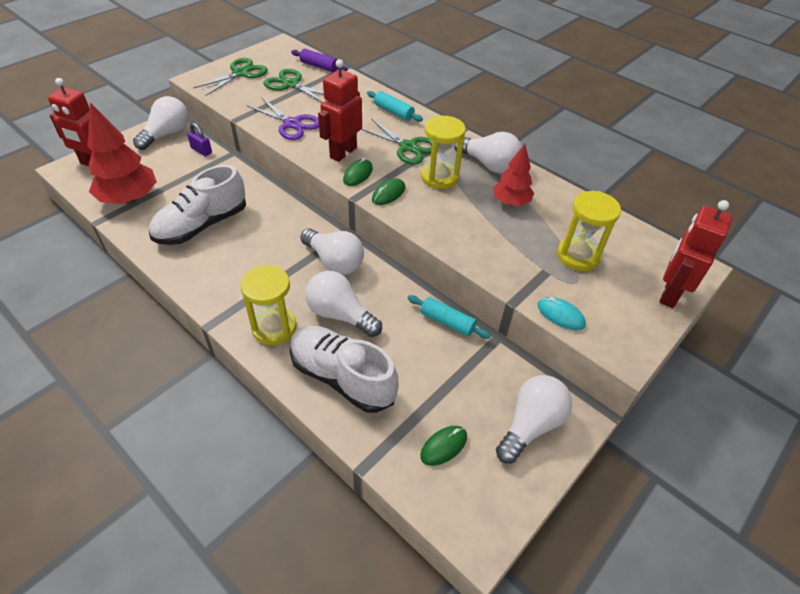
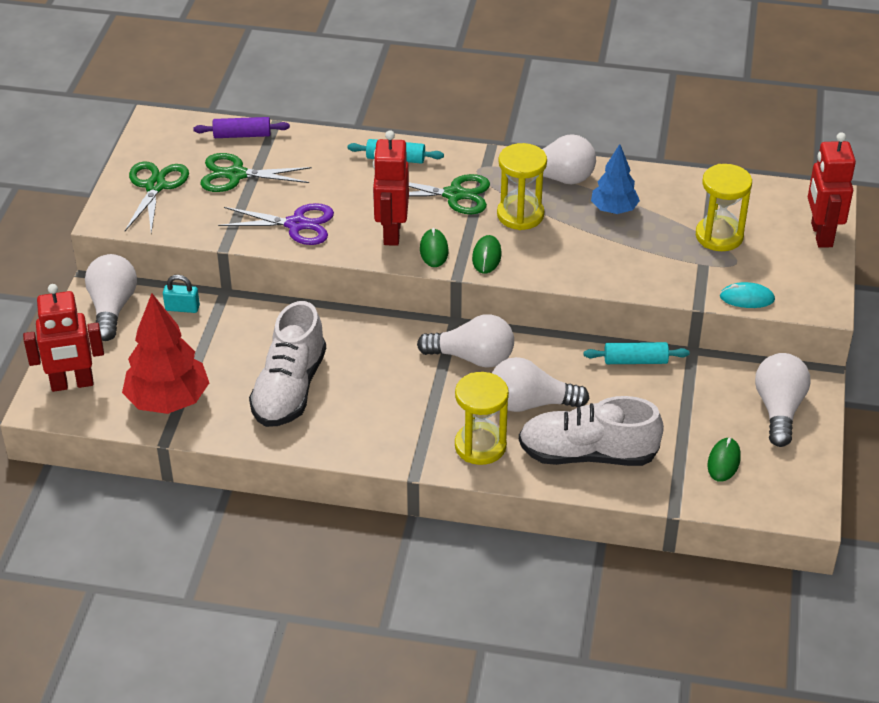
camera: 30 degrees left, 5 degrees down
purple padlock [187,123,212,156] -> turquoise padlock [163,275,200,313]
red tree [493,144,534,206] -> blue tree [591,144,640,214]

